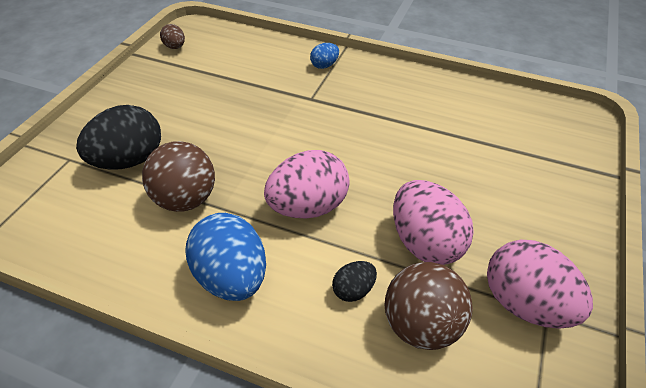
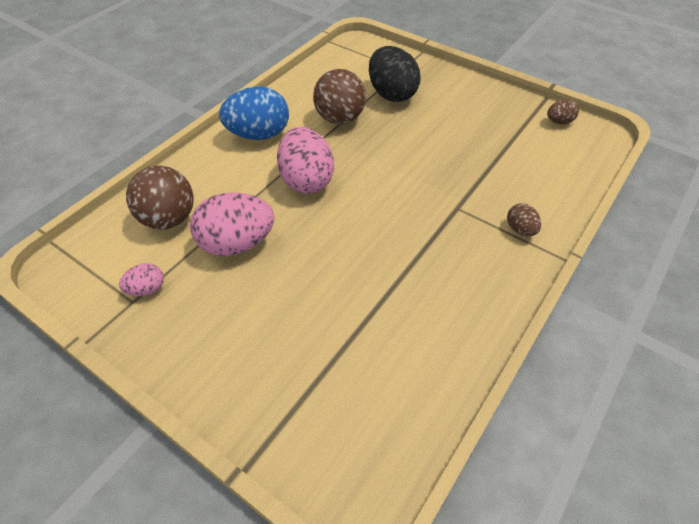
camera: 105 degrees right, 5 degrees up
blue egg [310,43,339,69] -> brown egg [507,203,541,236]
black egg [332,261,377,302] -> none
pink egg [487,240,593,329] -> pink egg [119,263,164,296], size x0.49

